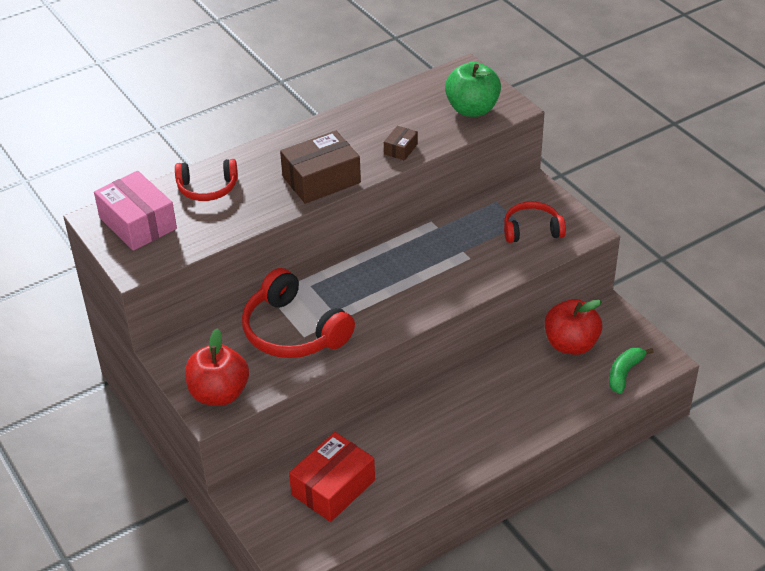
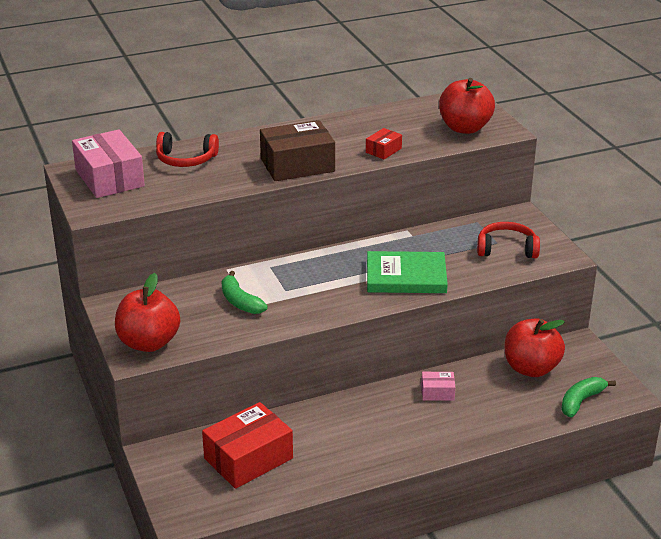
camera: 10 degrees right, 10 degrees down
red headphones [242,268,355,358] -> green banana [221,271,268,314]
brown box [384,126,418,161] -> red box [366,128,402,159]
green apple [445,62,501,117] -> red apple [439,78,495,134]
none -> green book [367,251,448,293]
none -> pink box [421,372,456,401]

